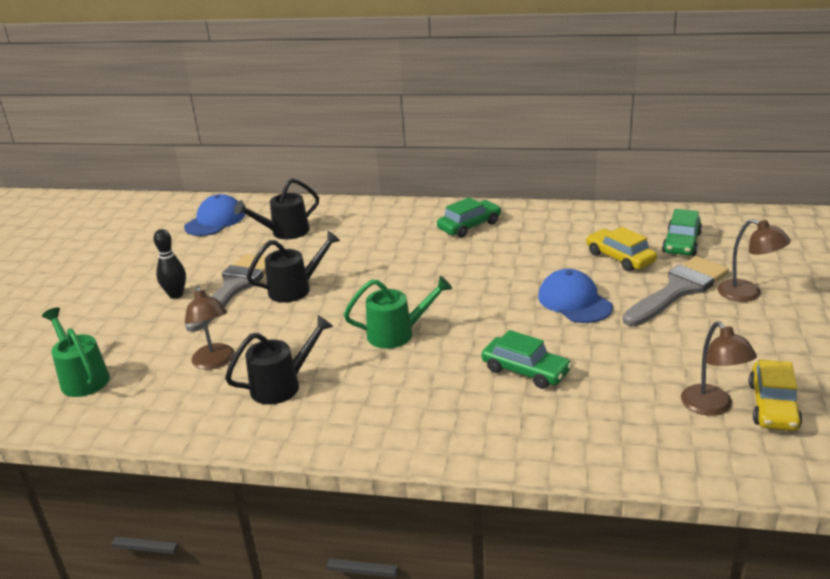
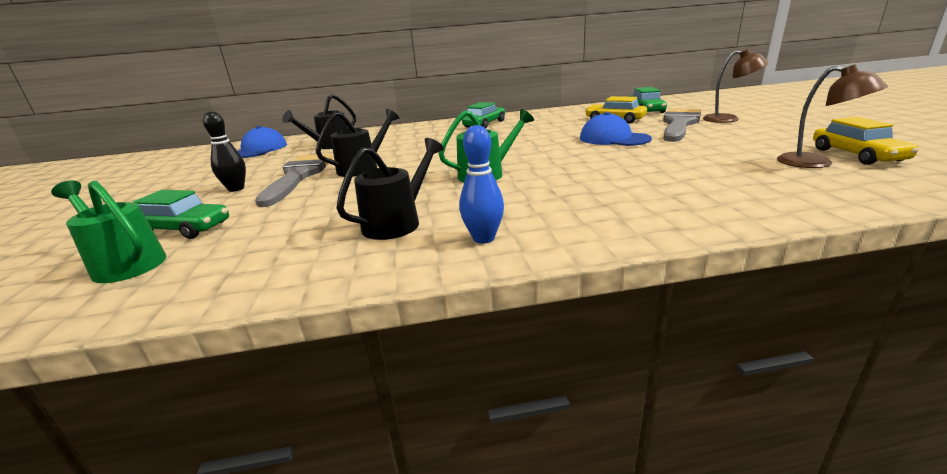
camera: 20 degrees left, 5 degrees down
brown lamp [185,286,235,370] -> none
green car [481,330,572,389] -> green car moved to [133,190,229,239]
none -> blue bowling pin [459,125,504,244]

